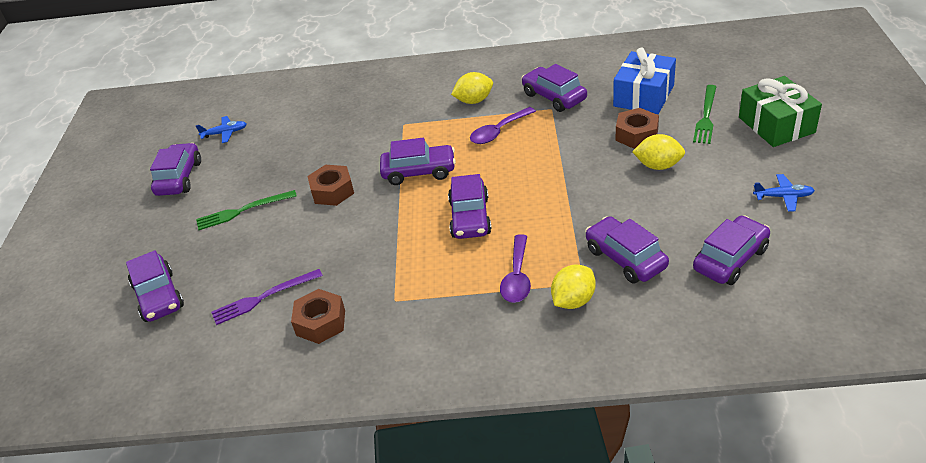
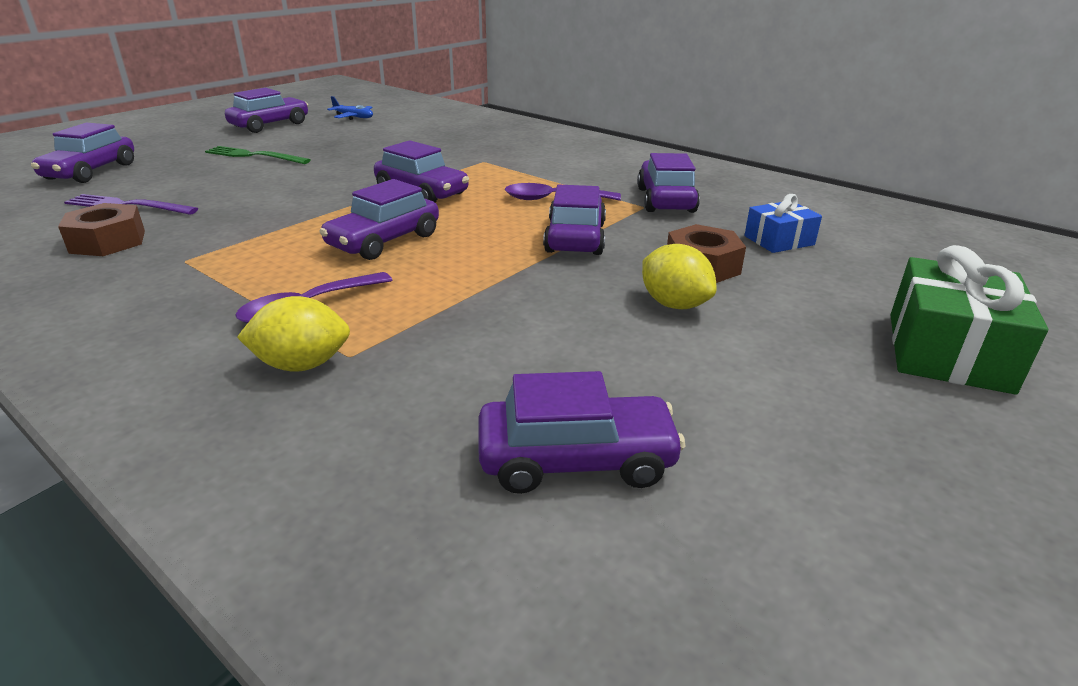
camera: 35 degrees right, 10 degrees down
brown nut [307,165,354,206] -> none
yellow lemon [451,72,493,104] -> none
purple car [585,216,669,283] -> purple car moved to [543,185,606,255]
blue gift [613,48,676,114] -> blue gift [745,194,822,253], size x0.59
green fork [693,85,717,144] -> none
blue plane [753,174,815,212] -> none

